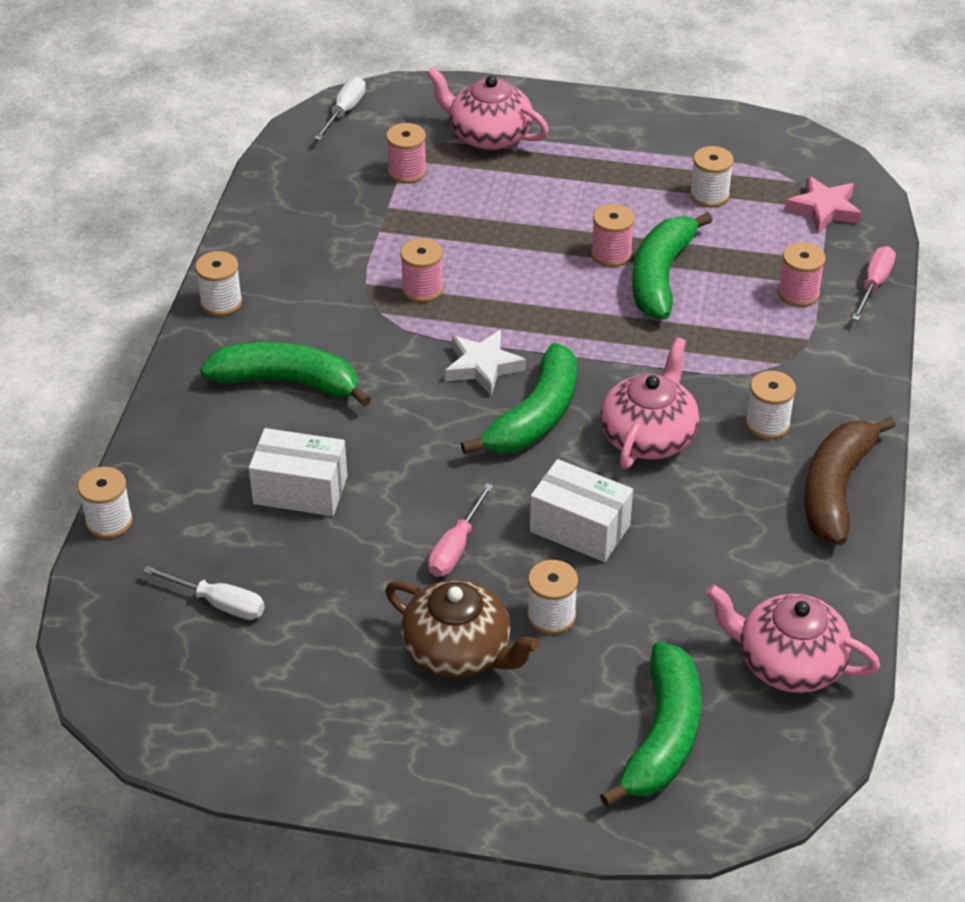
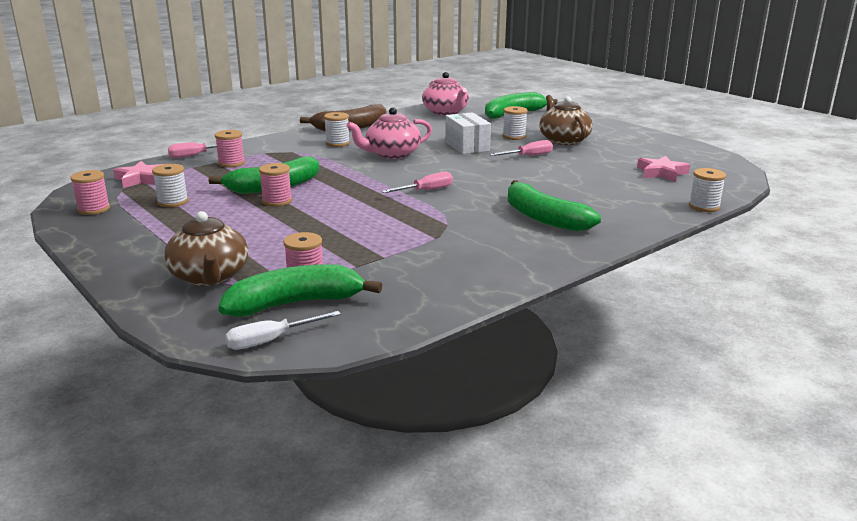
camera: 140 degrees left, 20 degrees down
white screwdriver [143,566,265,620] -> pink star [637,156,690,182]
white spool [195,251,242,316] -> none
white box [249,428,347,516] -> none
pink spool [400,238,443,303] -> pink spool moved to [70,170,110,215]
pink teapot [426,67,549,150] -> brown teapot [164,211,248,286]
white star [445,330,526,396] -> pink screwdriver [381,172,453,193]
green banana [461,343,577,454] -> green banana moved to [218,264,382,317]

